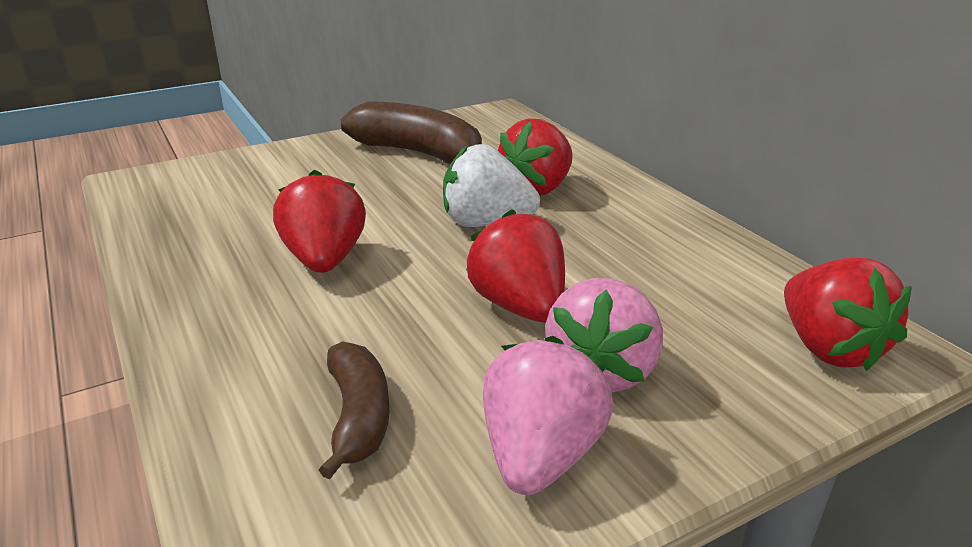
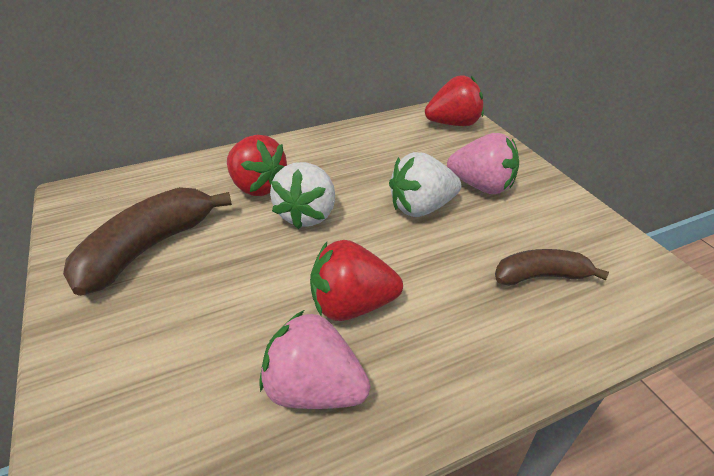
camera: 85 degrees left, 10 degrees up
red strawberry [466,209,565,322] -> white strawberry [389,152,461,217]
pink strawberry [483,336,614,495] -> pink strawberry moved to [259,310,370,409]

